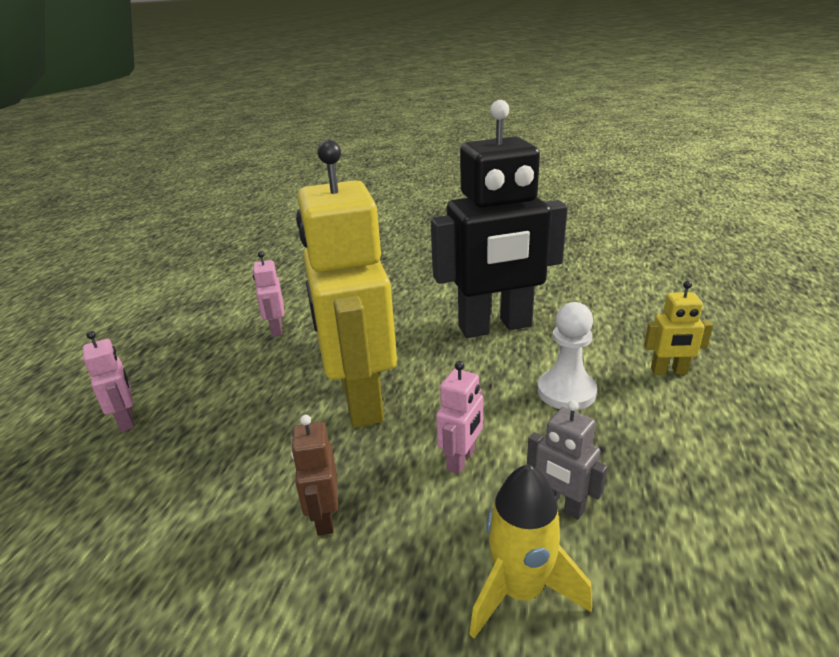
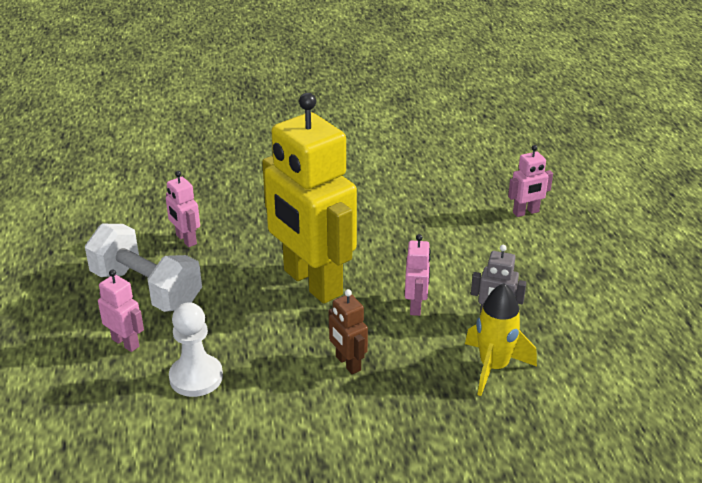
camera: 25 degrees left, 5 degrees up
black robot [431,100,568,338] -> none
white pawn [538,302,597,410] -> white pawn moved to [169,302,223,397]
yellow robot [644,281,713,375] -> pink robot [508,145,553,217]
none -> white dumbbell [85,224,202,312]

